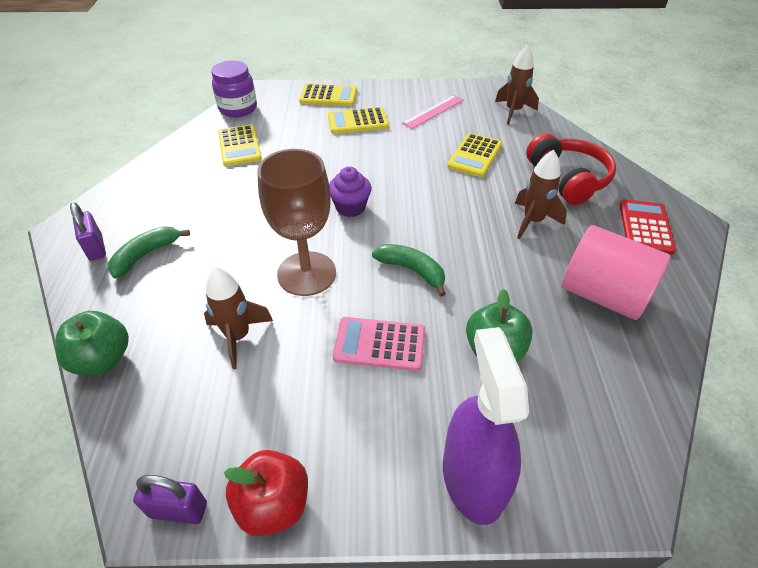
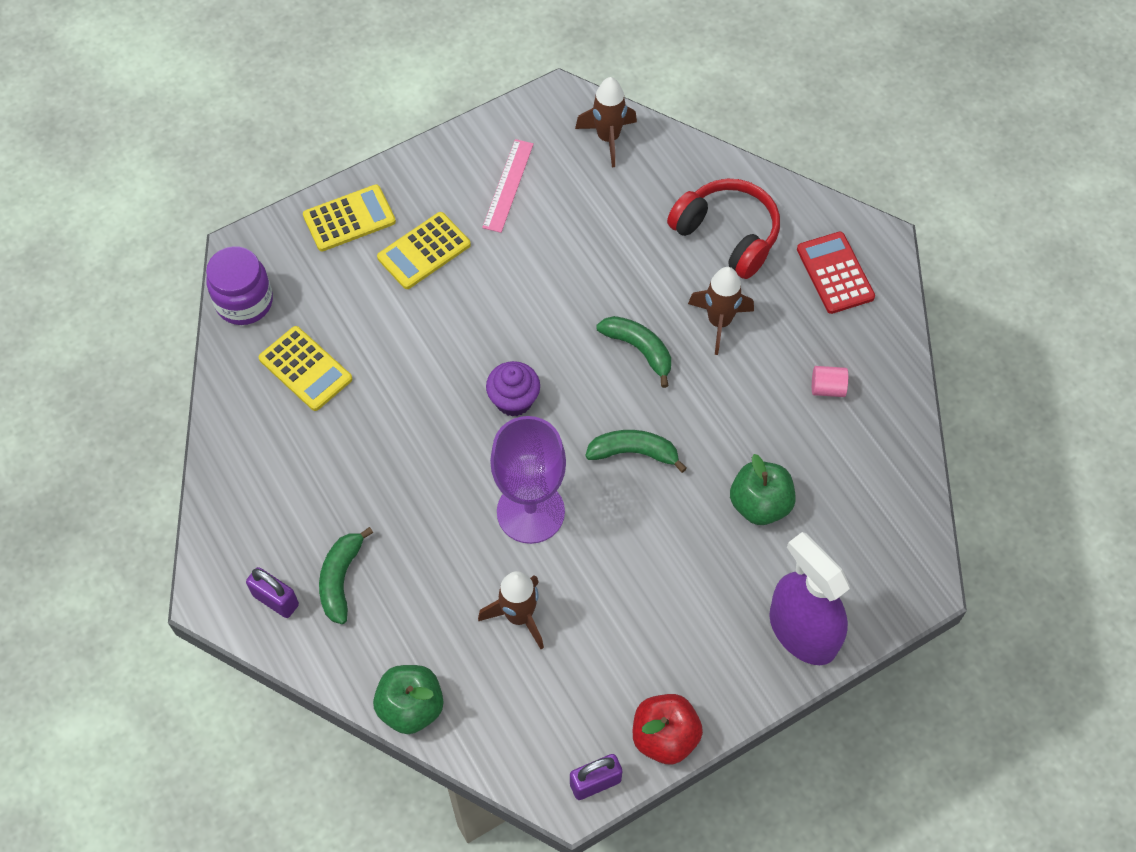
camera: 30 degrees left, 15 degrees up
brown goblet [257,149,336,296] -> purple goblet [490,416,566,544]
pink calculator [333,317,425,371] -> none
yellow calculator [447,133,502,177] -> none
pink cylinder [561,225,670,320] -> pink cylinder [812,366,848,397], size x0.40
none -> green banana [596,316,671,388]

